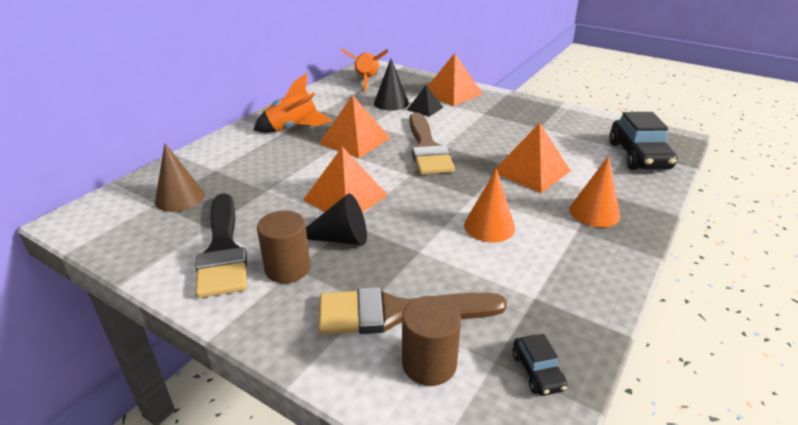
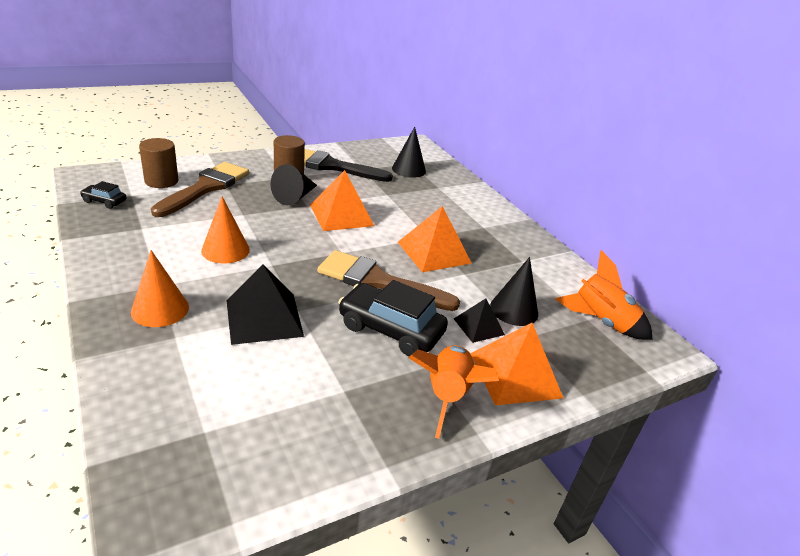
camera: 115 degrees right, 0 degrees up
brown cone [155,143,205,212] -> black cone [392,127,426,178]
orange rocket [254,73,332,133] -> orange rocket moved to [409,345,499,439]
orange pyramid [493,123,571,193] -> black pyramid [226,264,304,345]
black car [609,112,677,170] -> black car moved to [338,280,448,356]

